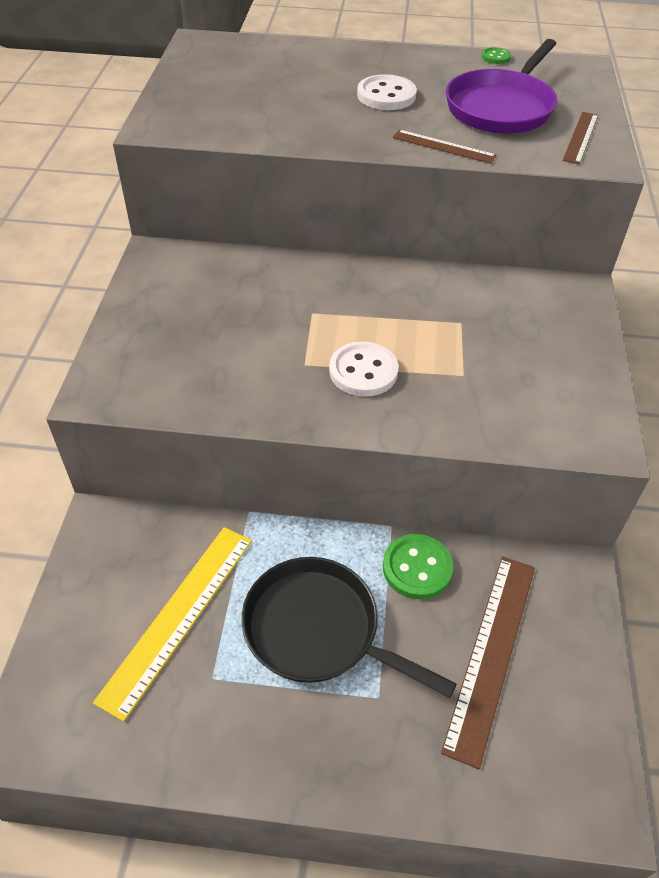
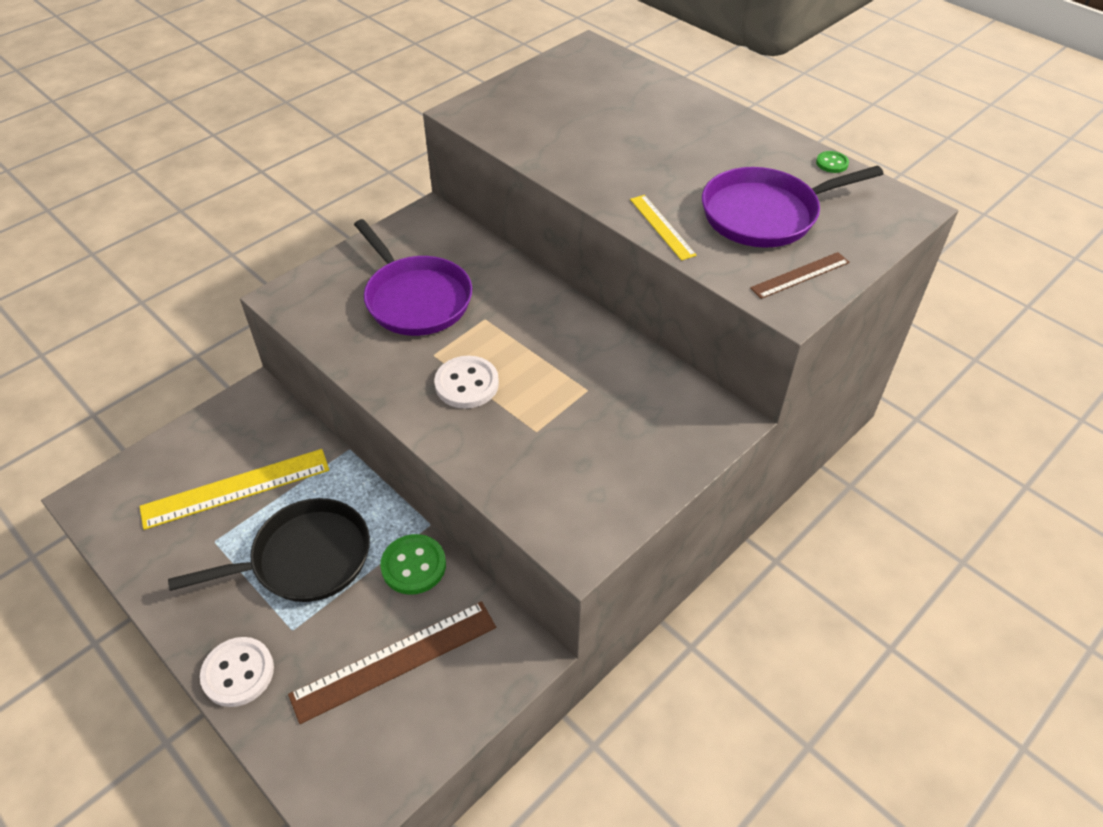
camera: 40 degrees right, 0 degrees up
black pan [241,557,457,698] -> black pan turned 90 degrees clockwise [168,498,370,602]
white button [357,74,417,110] -> white button moved to [200,637,274,707]
brown ruler [393,130,497,164] -> yellow ruler [630,195,697,261]
none -> purple pan [354,219,472,336]

